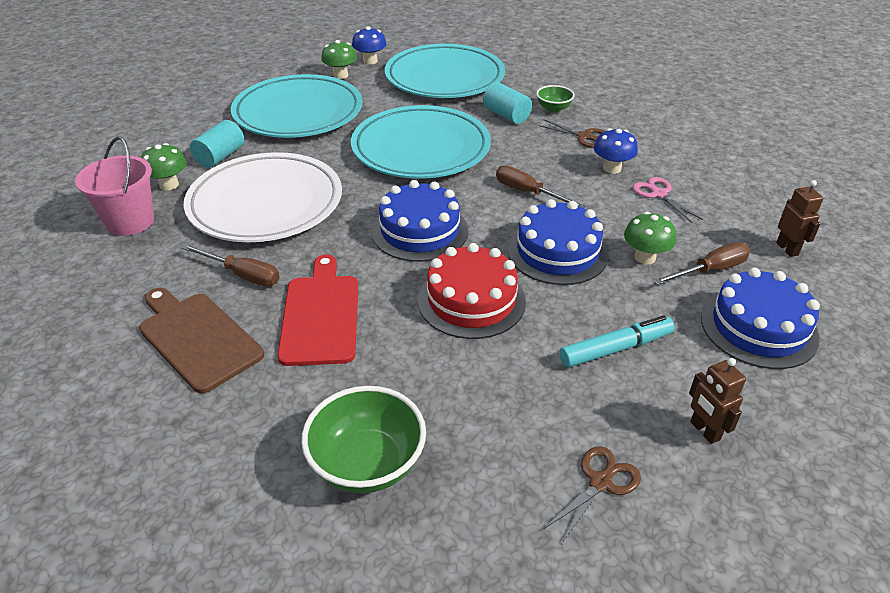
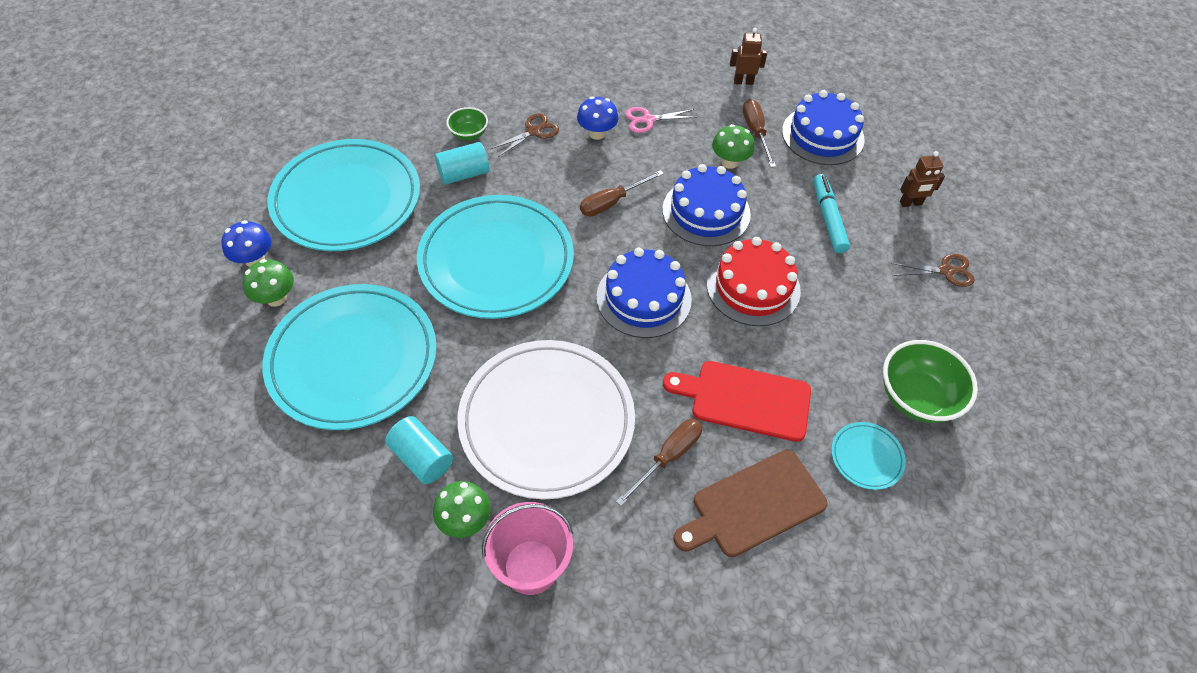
camera: 75 degrees left, 15 degrees up
brown scissors [543,446,641,544] -> brown scissors turned 120 degrees clockwise [891,254,975,287]
none -> turquoise plate [831,422,906,490]

